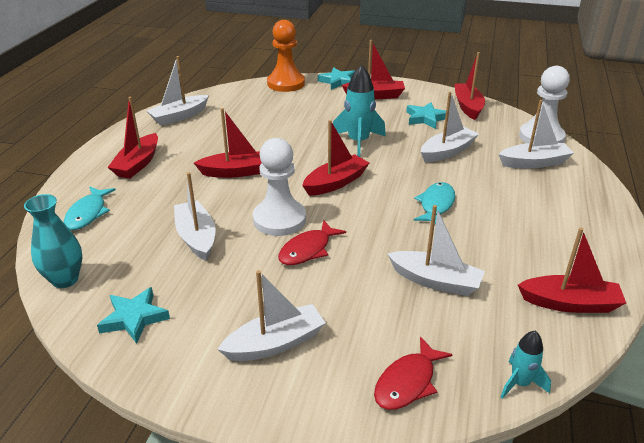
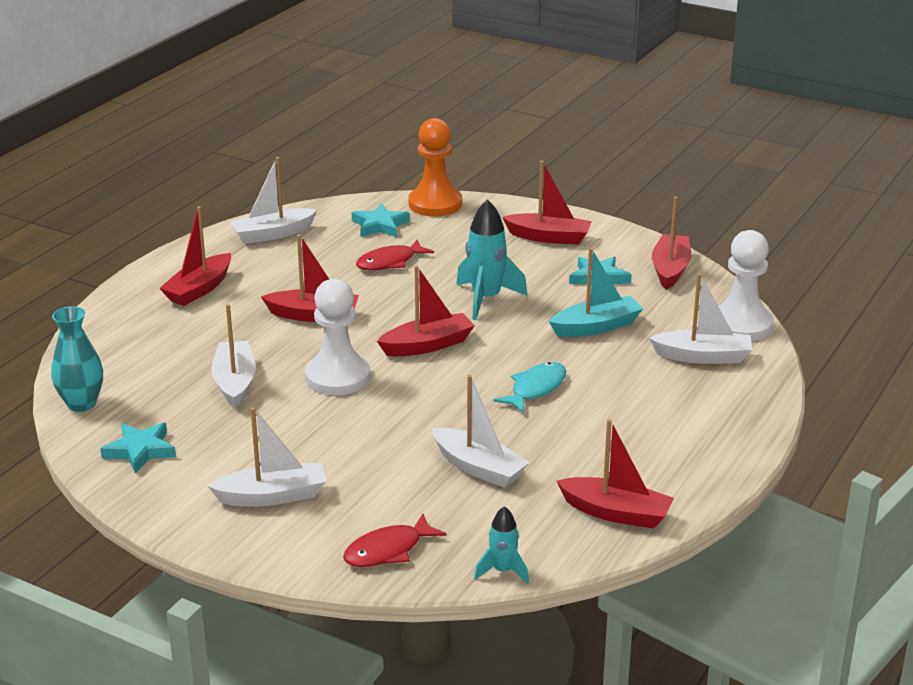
camera: 15 degrees right, 5 degrees down
turquoise fish [64,186,116,230] -> none
red fish [278,220,346,265] -> red fish moved to [356,240,434,270]
turquoise star [318,67,355,90] -> turquoise star moved to [352,203,410,237]
white boat [421,92,479,162] -> turquoise boat [549,248,644,337]

